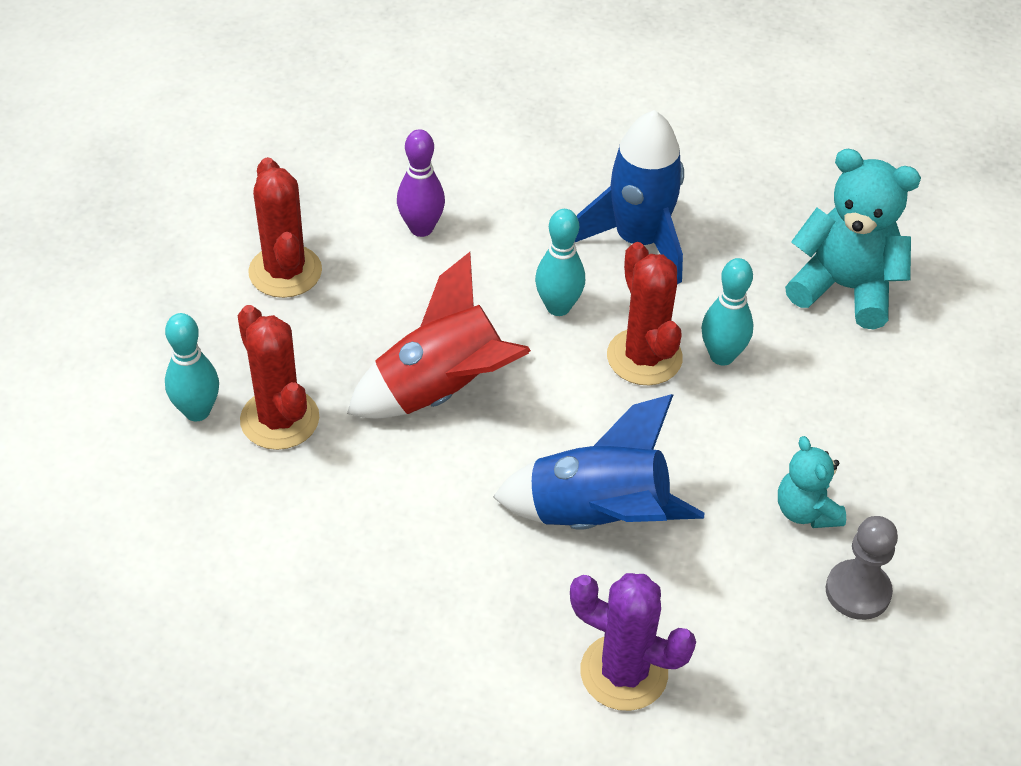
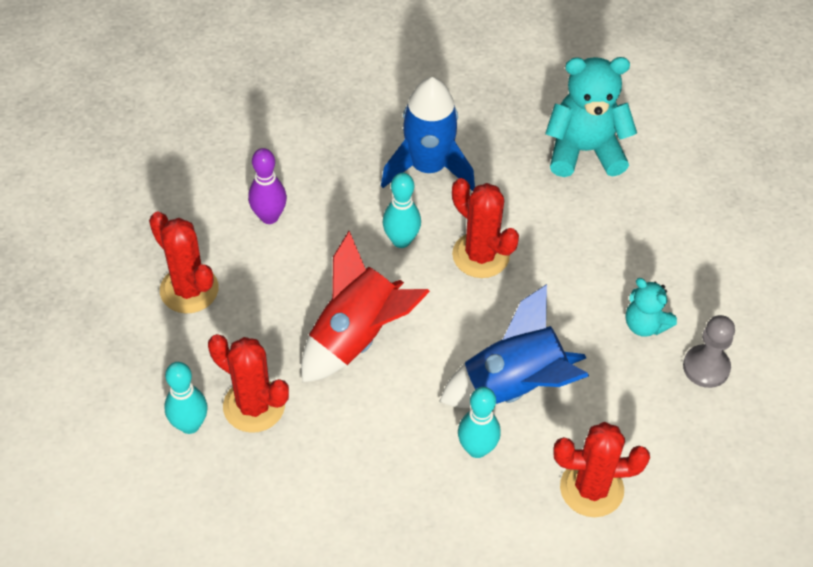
camera: 25 degrees left, 5 degrees up
purple cactus [570,573,696,711] -> red cactus [553,422,650,517]
turquoise bowling pin [701,258,753,365] -> turquoise bowling pin moved to [458,387,501,458]

